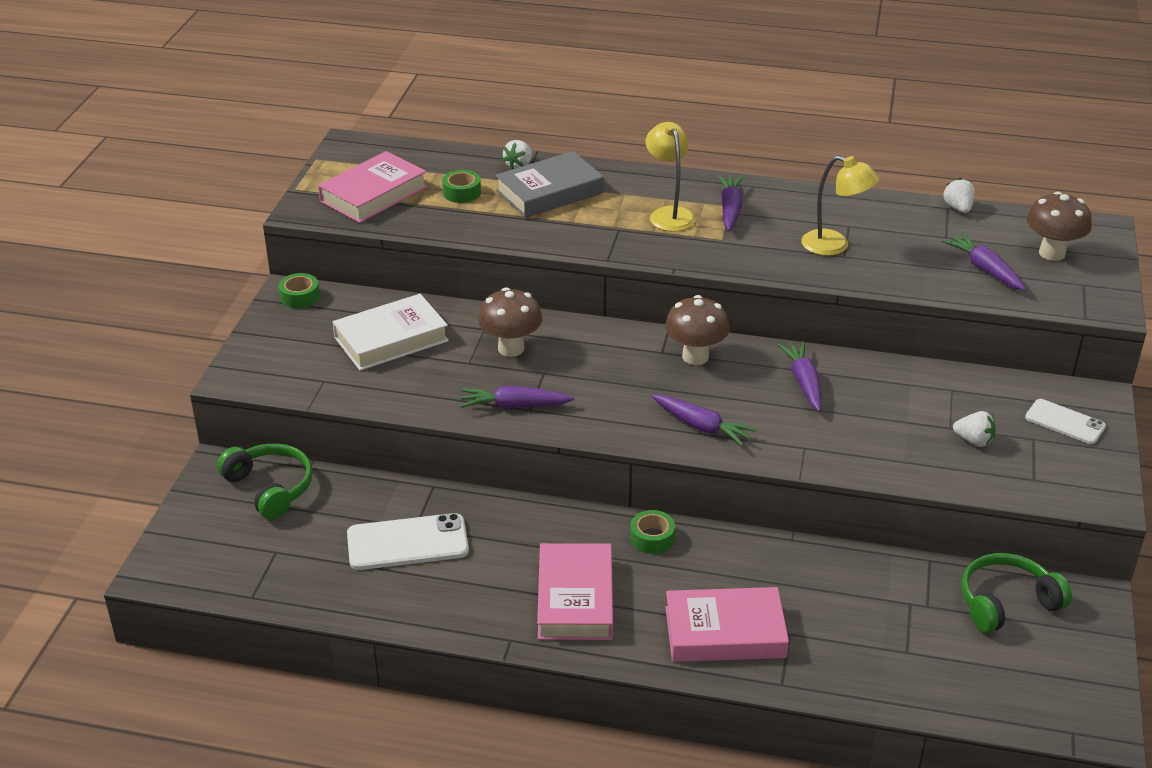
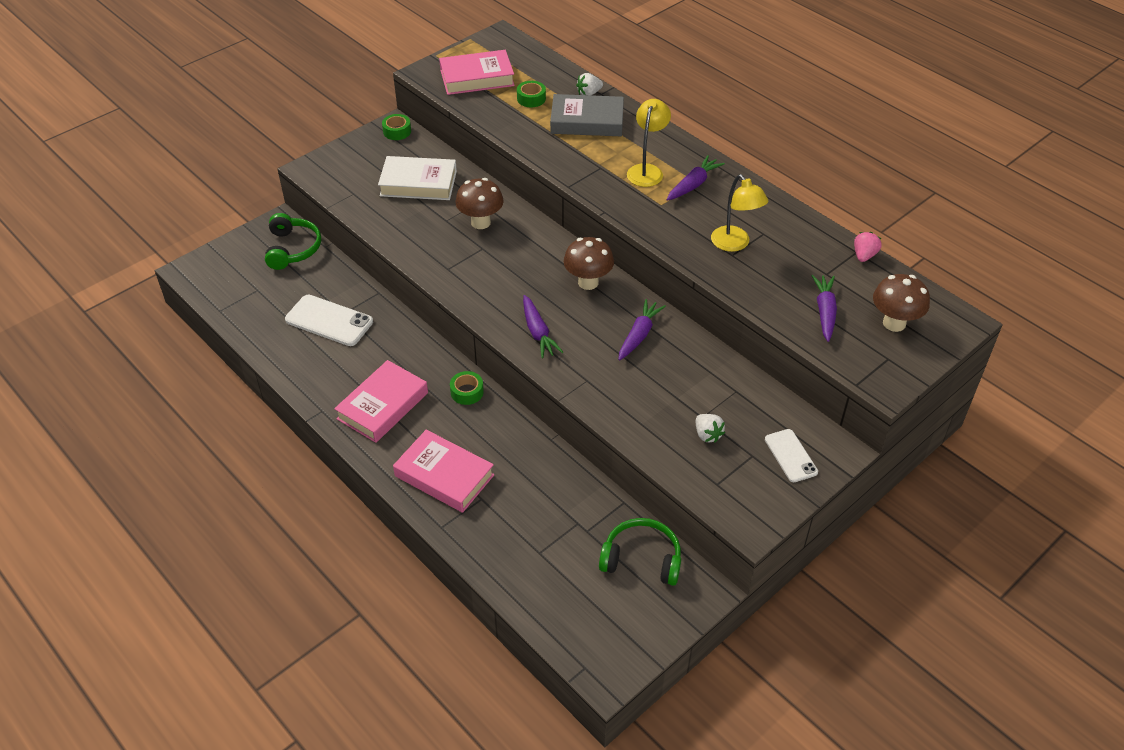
camera: 35 degrees right, 10 degrees up
purple carrot [460,386,575,409] -> none
white strawberry [943,178,975,213] -> pink strawberry [854,232,882,262]

